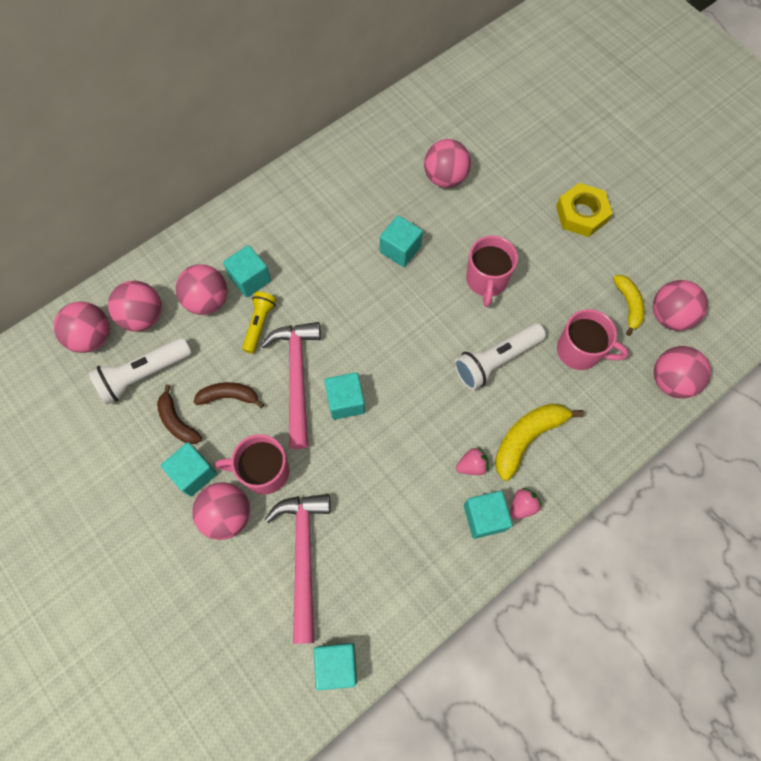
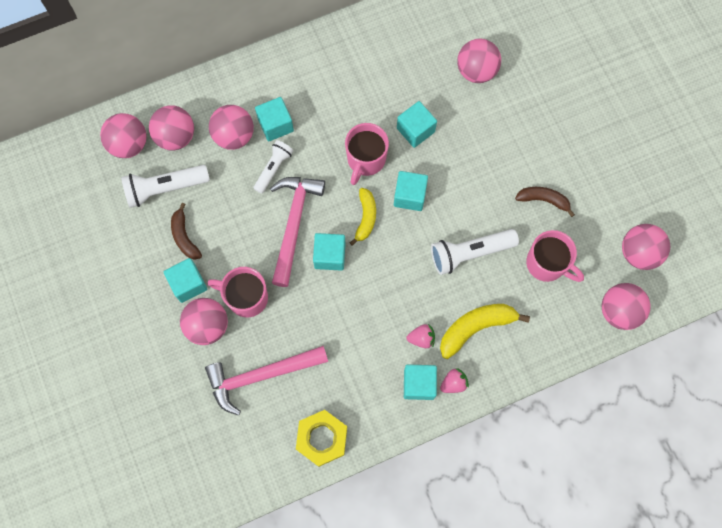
camera: 15 degrees right, 5 degrees up
brown banana [194,382,264,408] -> brown banana moved to [515,187,575,217]
yellow flashlight [242,292,276,354] -> white flashlight [253,140,293,194]
pink hammer [265,494,331,644] -> pink hammer turned 120 degrees counterclockwise [205,346,328,416]
turquoise cube [314,643,357,690] -> turquoise cube moved to [394,171,428,211]
pink mug [466,236,518,307] -> pink mug moved to [345,123,389,185]
yellow nut [556,183,613,237] -> yellow nut moved to [296,410,347,467]
yellow banana [613,275,645,336] -> yellow banana moved to [350,188,376,246]

